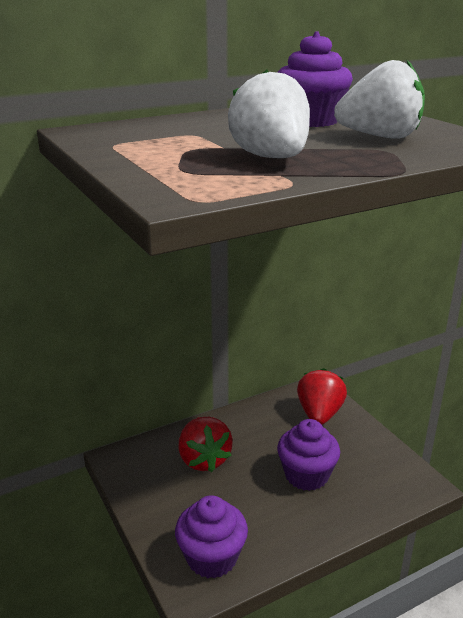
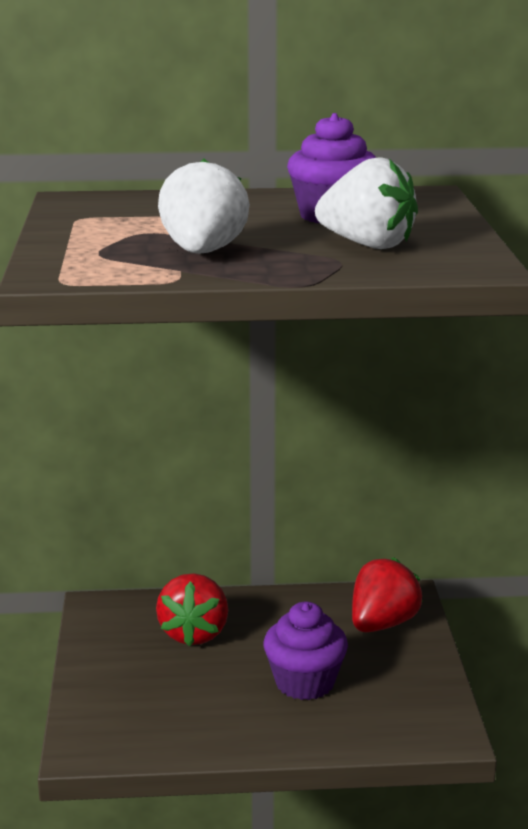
camera: 25 degrees right, 5 degrees down
purple cupcake [175,495,248,579] -> none

